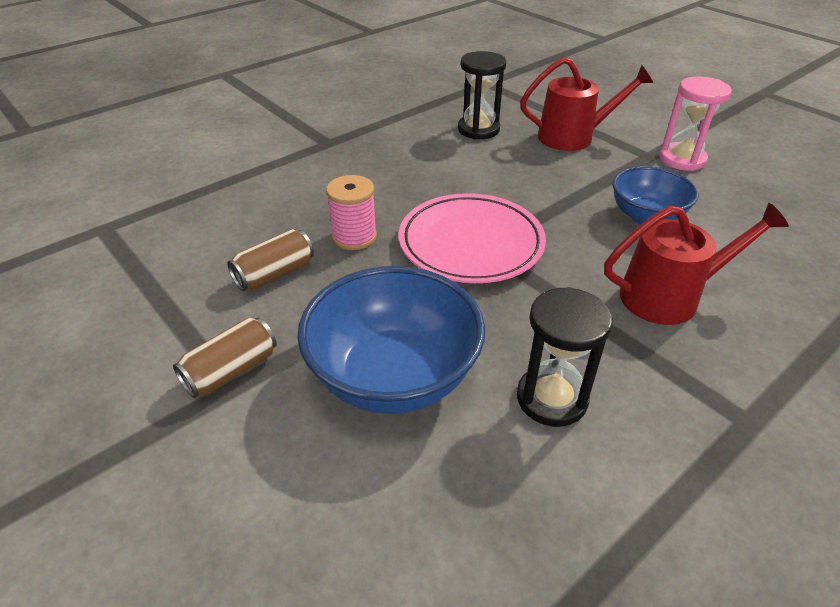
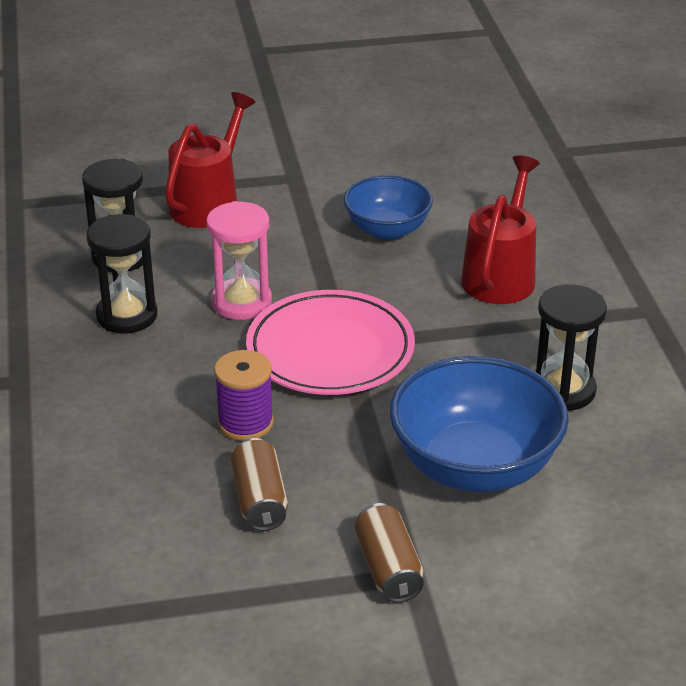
camera: 60 degrees left, 5 degrees down
pink spool [326,175,377,250] -> purple spool [214,350,274,441]
pink hourglass [659,77,732,171] -> pink hourglass moved to [206,201,272,320]
none -> black hourglass [86,214,158,333]

